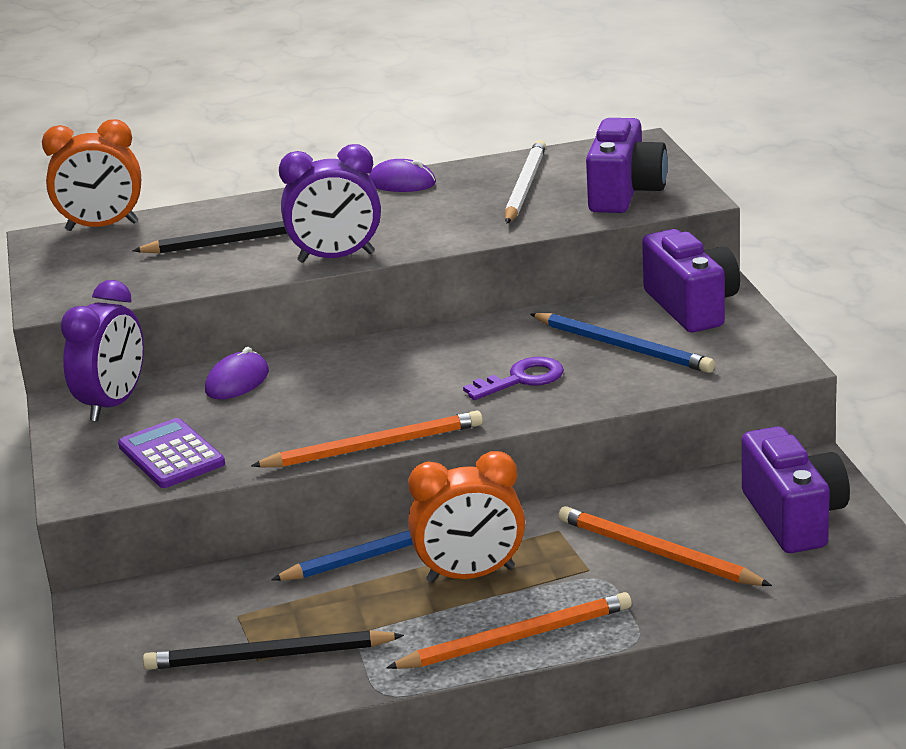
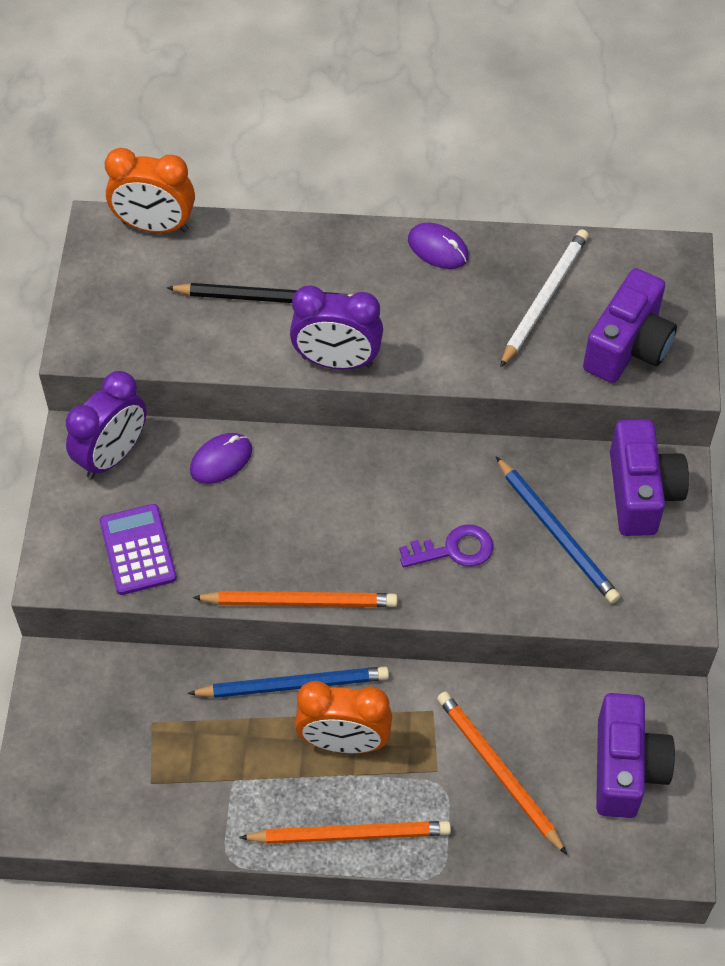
camera: 15 degrees right, 30 degrees up
black pencil [143,630,404,670] -> none

